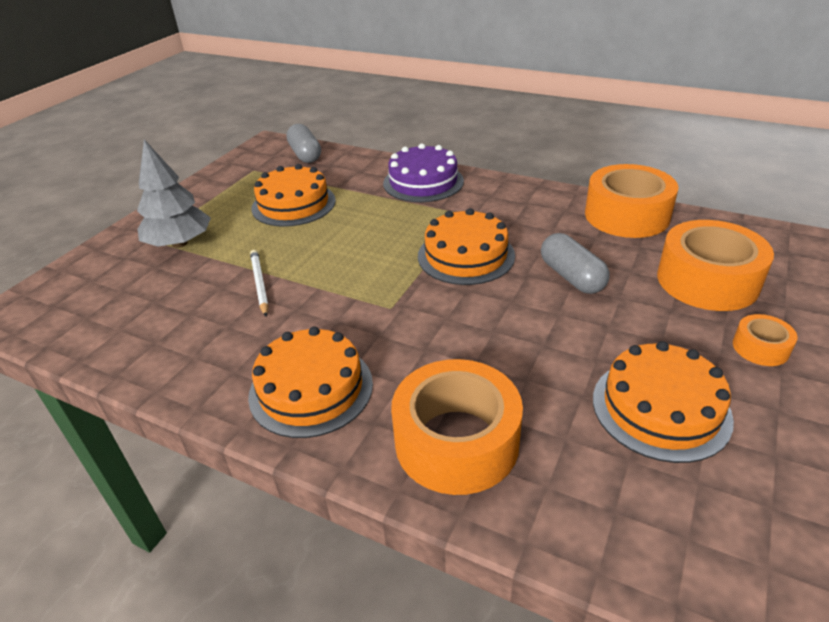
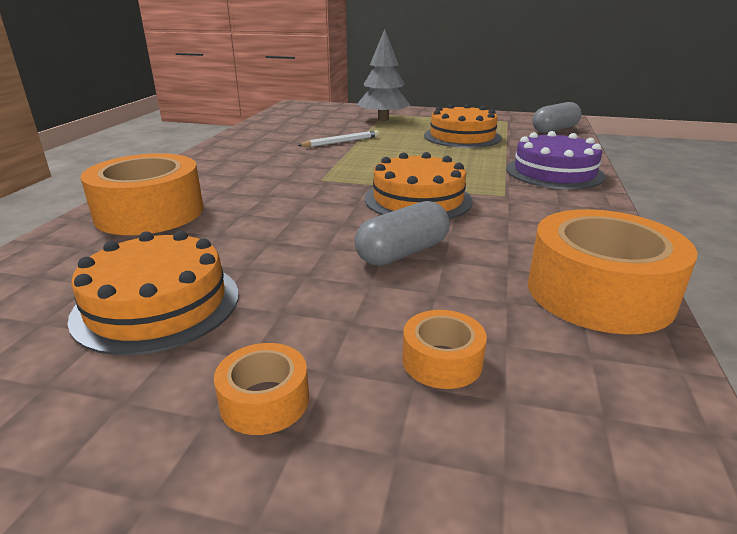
camera: 75 degrees right, 10 degrees down
orange cake [248,326,373,438] -> none
orange tape [657,220,774,311] -> orange tape [402,310,487,389], size x0.47

